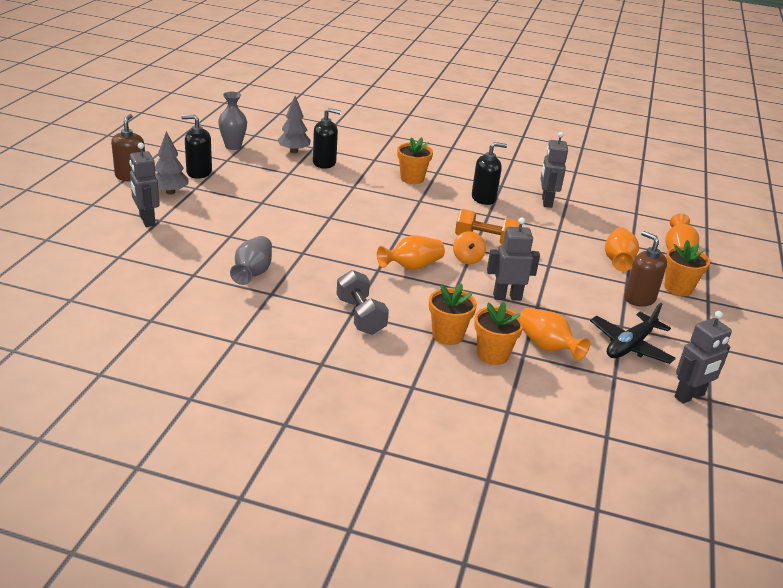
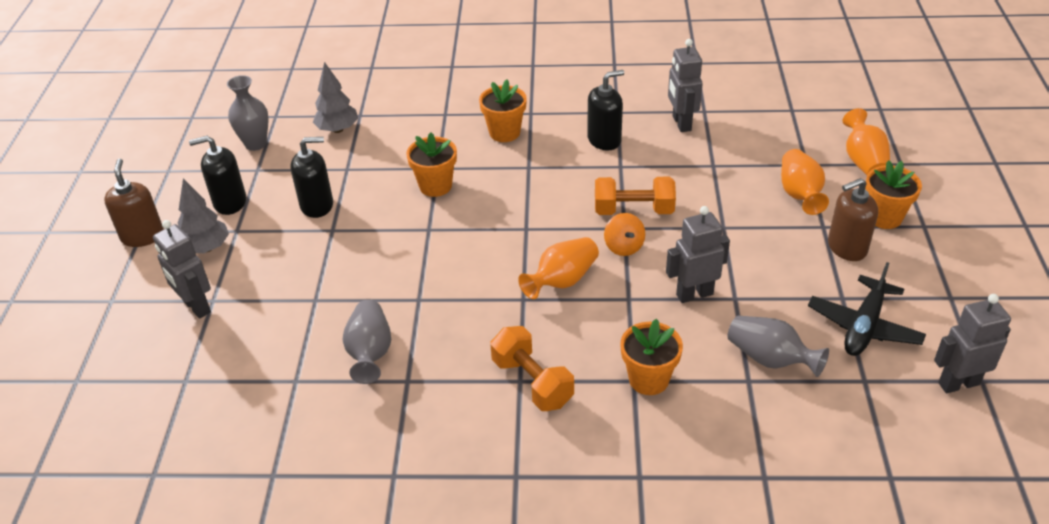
camera: 10 degrees left, 10 degrees up
black soap dispenser [313,108,341,168] -> black soap dispenser moved to [291,137,333,218]
grey dumbbell [336,270,389,335] -> orange dumbbell [490,326,574,411]
orange flower pot [474,302,524,365] -> orange flower pot moved to [406,132,457,197]
orange vase [520,308,590,361] -> grey vase [728,315,829,377]
brown soap dispenser [624,231,667,307] -> brown soap dispenser turned 60 degrees counterclockwise [828,178,878,261]
grey robot [674,311,732,404] -> grey robot turned 150 degrees counterclockwise [934,294,1011,393]

